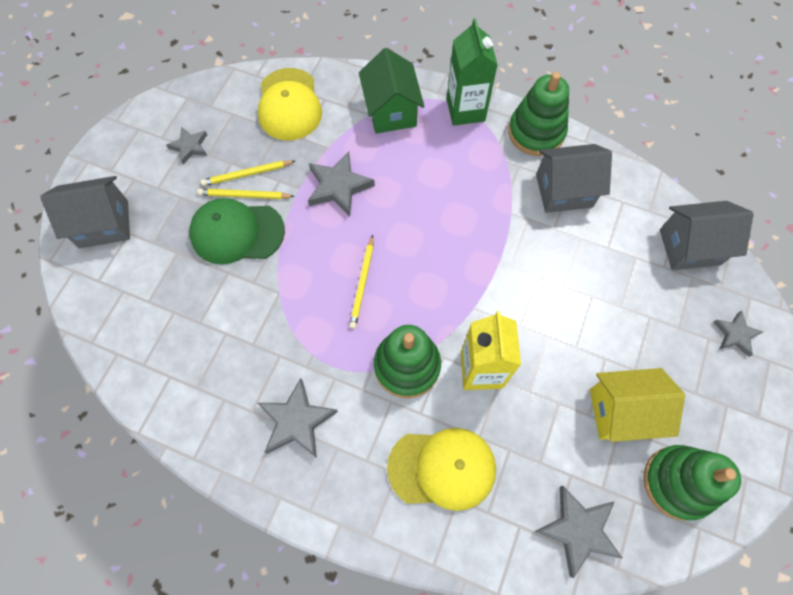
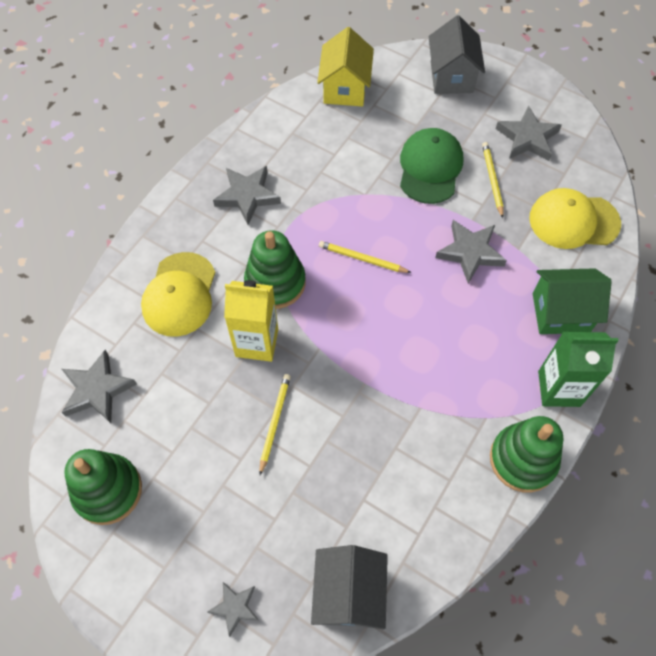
camera: 100 degrees right, 5 degrees down
grey star [166,126,207,164] -> grey star [496,106,562,161], size x1.63
yellow pencil [197,189,295,199] -> yellow pencil moved to [259,374,291,475]
grey house [536,144,612,213] -> none
yellow house [590,368,685,442] -> yellow house moved to [317,27,374,106]

